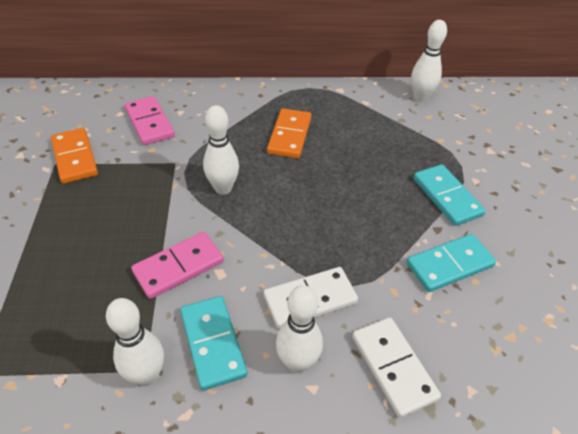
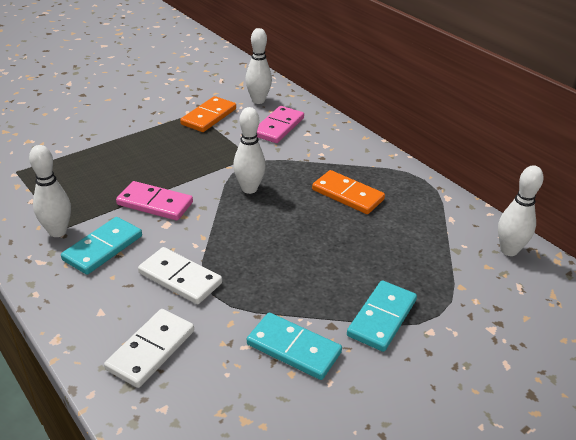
camera: 55 degrees right, 10 degrees down
orange domino [267,108,311,158] -> orange domino turned 60 degrees clockwise [312,170,385,214]
white bowling pin [276,285,323,373] -> white bowling pin moved to [245,28,272,104]

